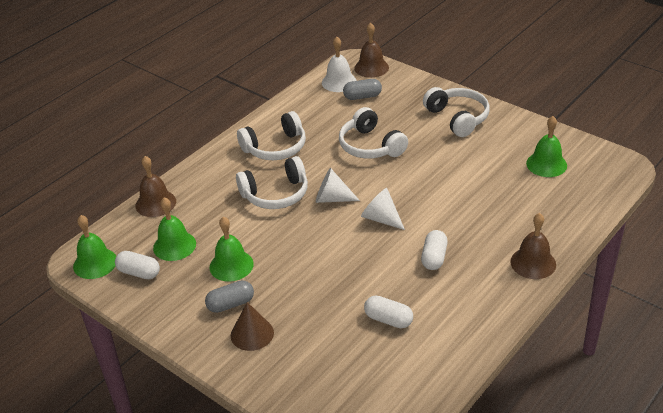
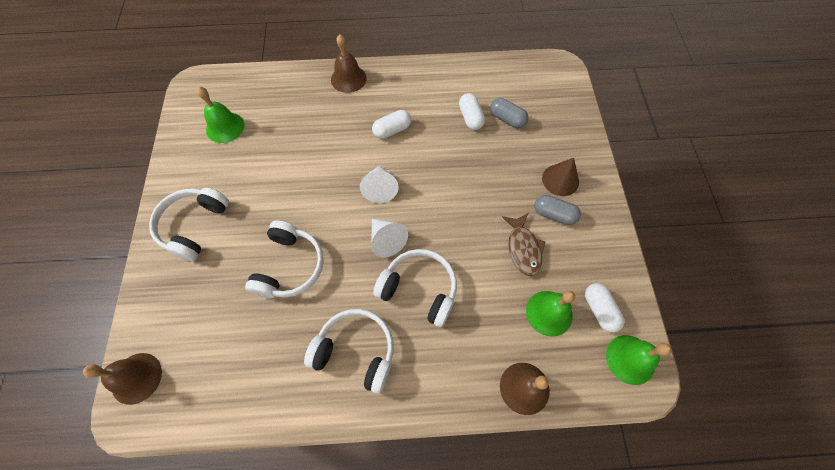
camera: 135 degrees left, 25 degrees up
green bell [210,217,254,282] -> brown fish [502,213,546,276]
white bell [322,37,357,92] -> none
grey capsule [343,79,382,100] -> grey capsule moved to [490,98,529,128]

